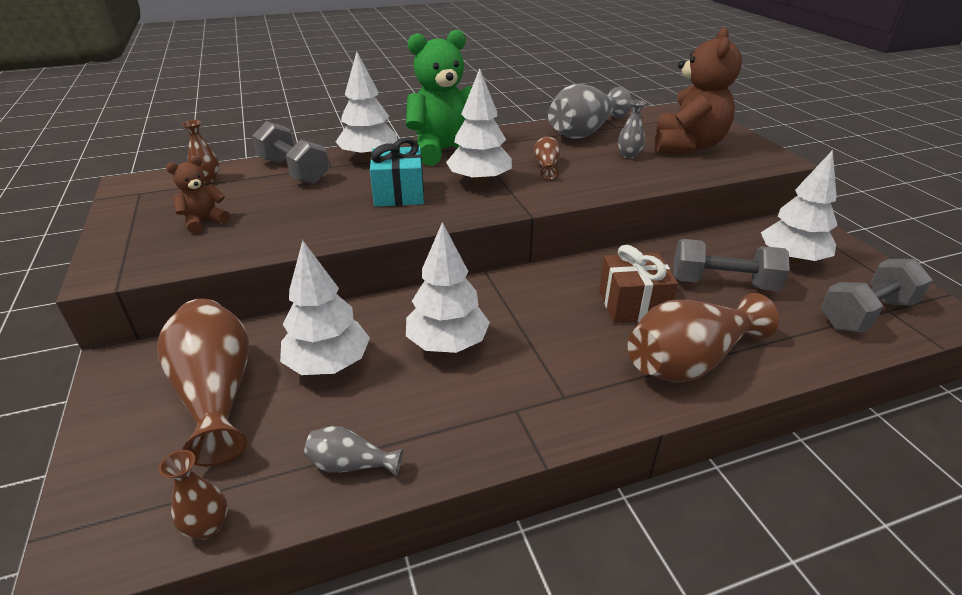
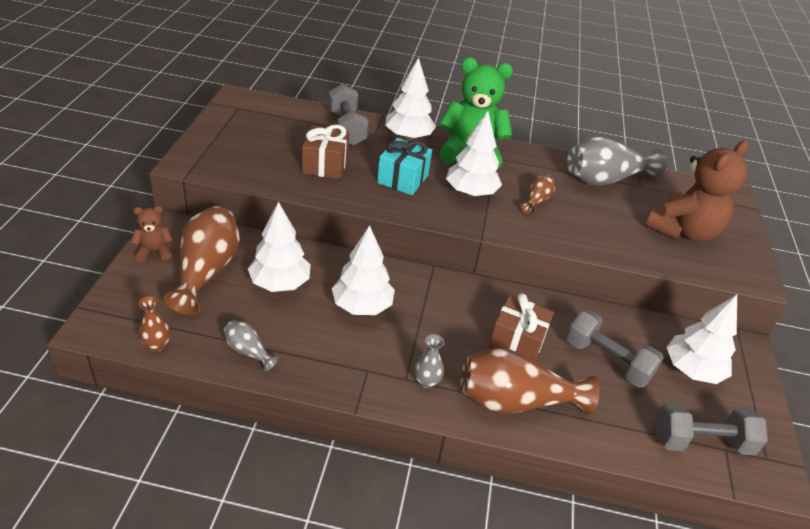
camera: 25 degrees right, 5 degrees up
brown teddy bear [166,156,230,234] -> brown teddy bear moved to [131,206,173,262]
brown vase [182,120,219,183] -> none
grey vase [618,100,646,159] -> grey vase moved to [414,334,444,388]
none -> brown gift [302,125,349,179]

